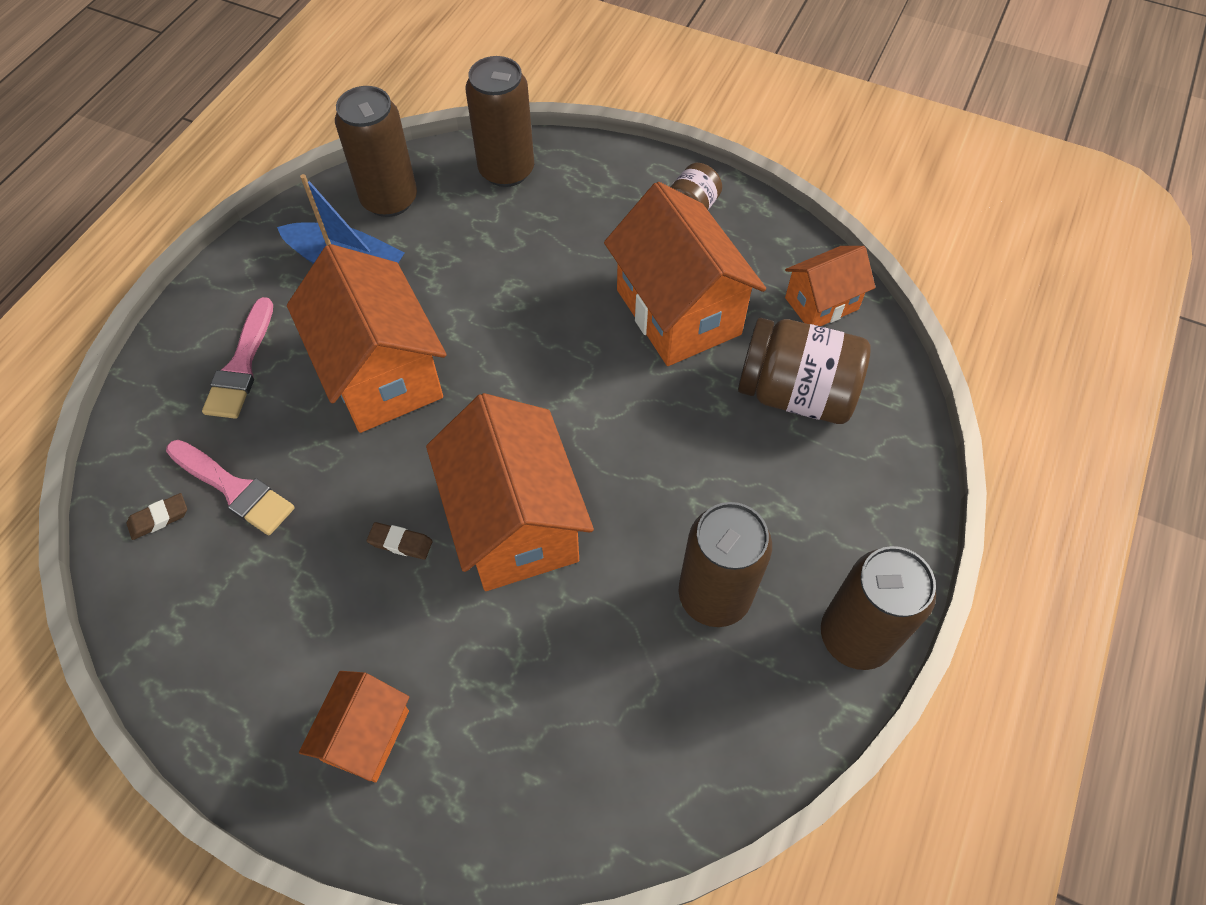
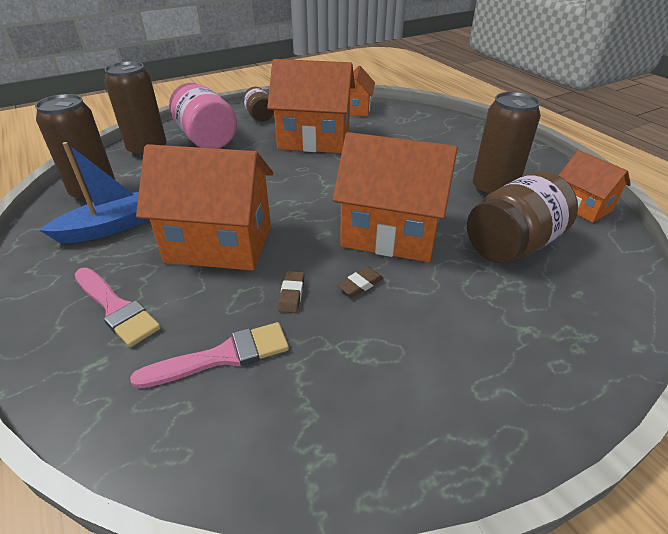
camera: 55 degrees left, 20 degrees down
brown eraser [127,493,187,540] -> brown eraser moved to [278,271,304,313]
orange house [299,671,409,783] -> orange house moved to [559,150,631,223]
brown jar [738,318,871,424] -> brown jar moved to [467,171,578,263]
brown can [821,546,936,670] -> none
none -> pink jar [169,83,237,149]

